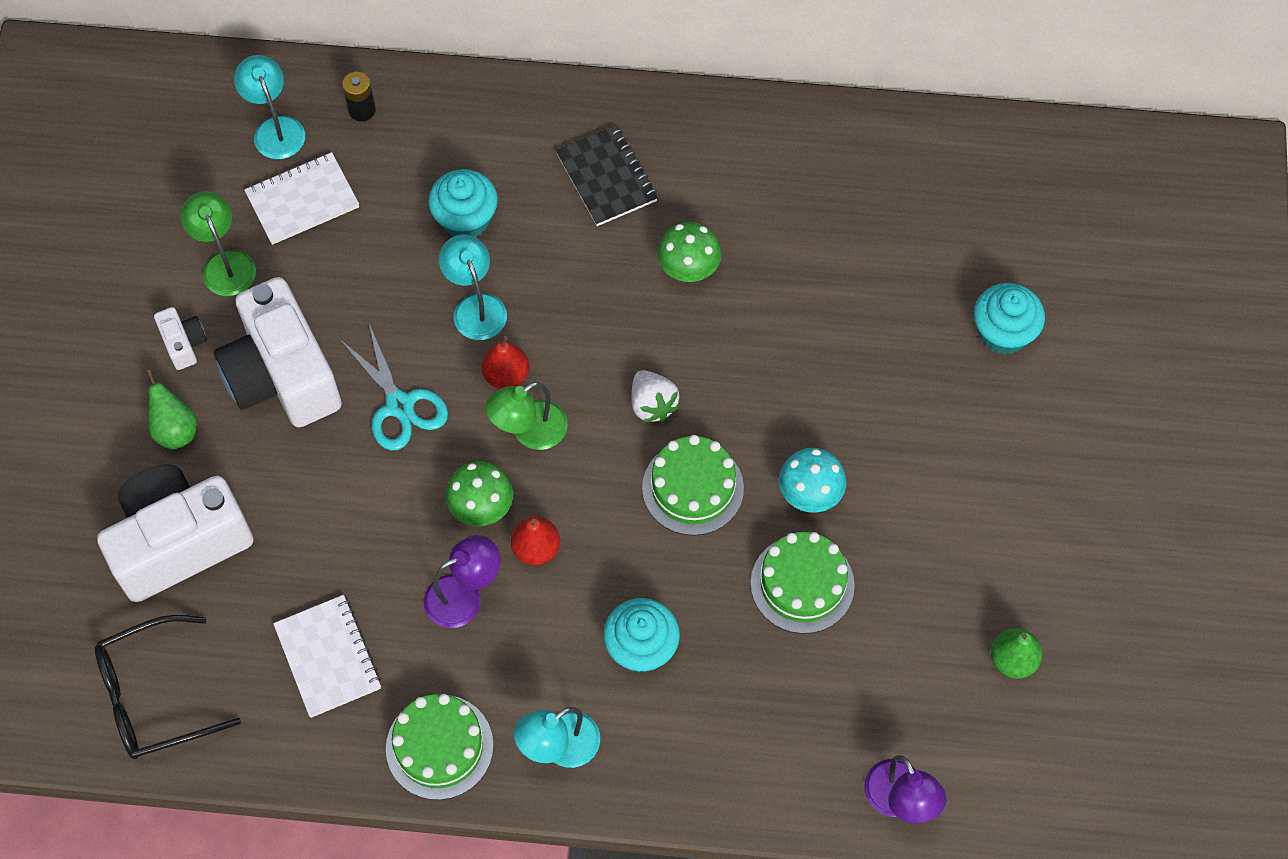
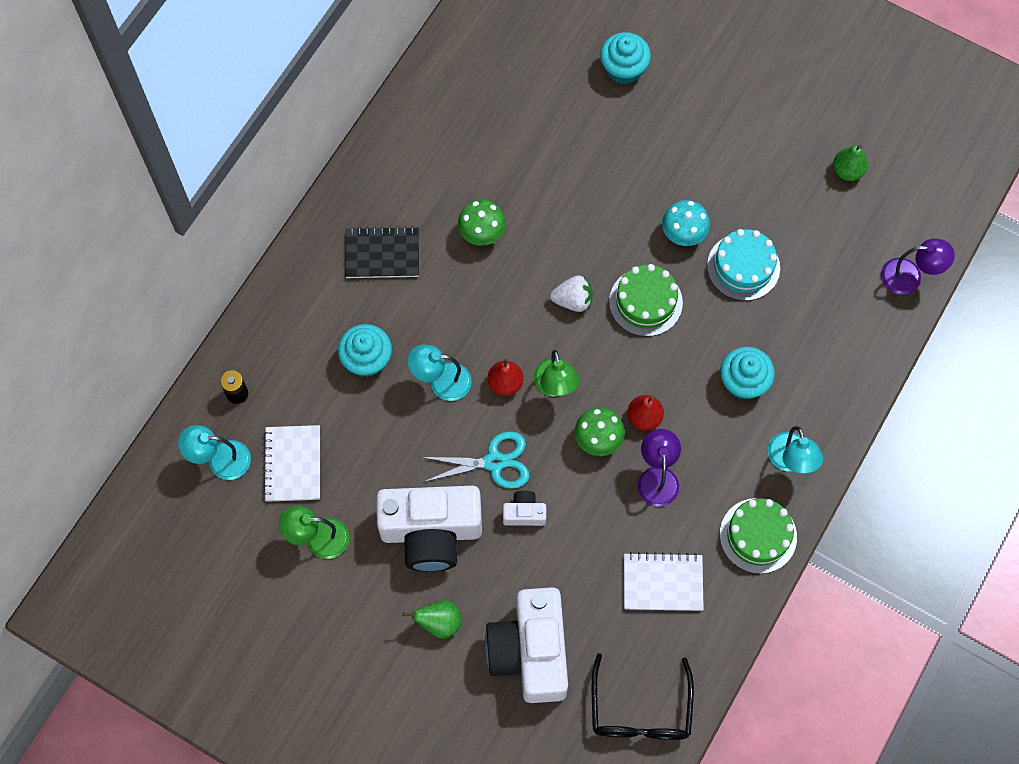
camera: 65 degrees left, 5 degrees up
white camera [154,307,207,370] -> white camera moved to [503,491,546,526]
green cake [751,532,855,634] -> turquoise cake [707,229,780,301]

